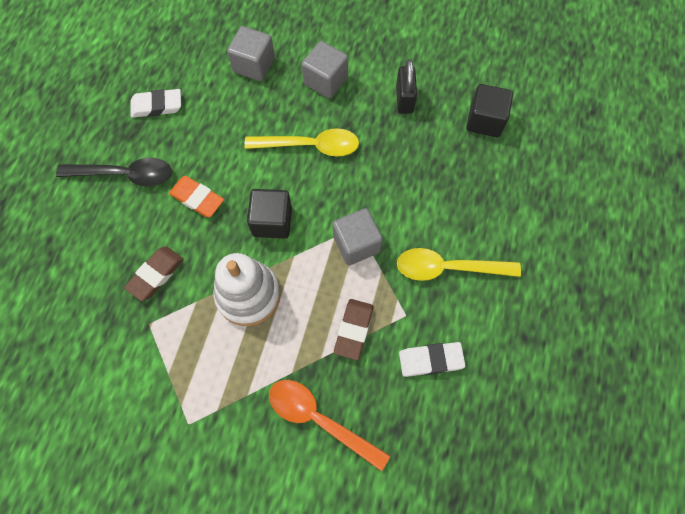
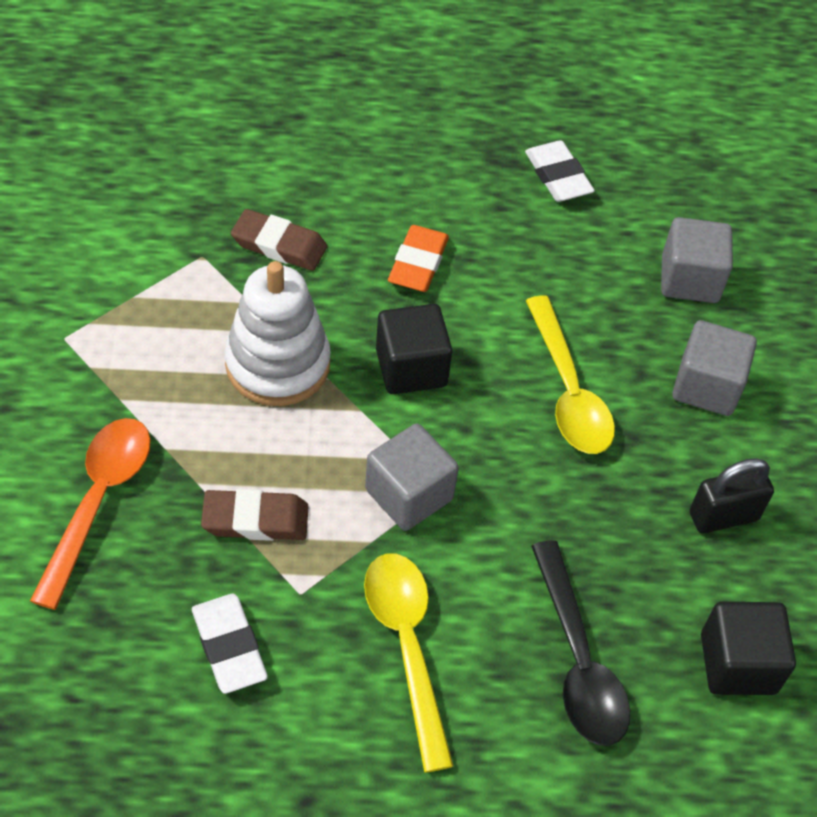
camera: 70 degrees right, 15 degrees down
black spoon [56,157,172,187] -> black spoon moved to [531,540,630,746]

